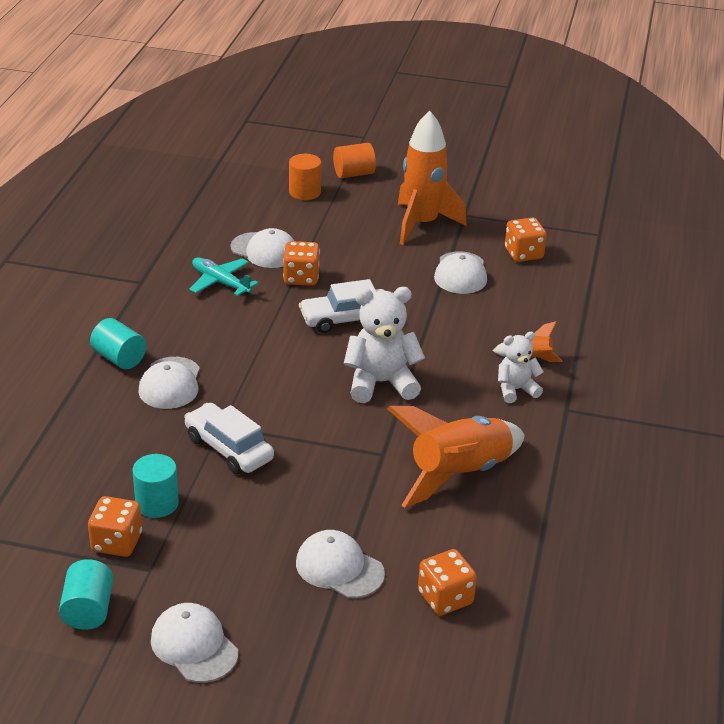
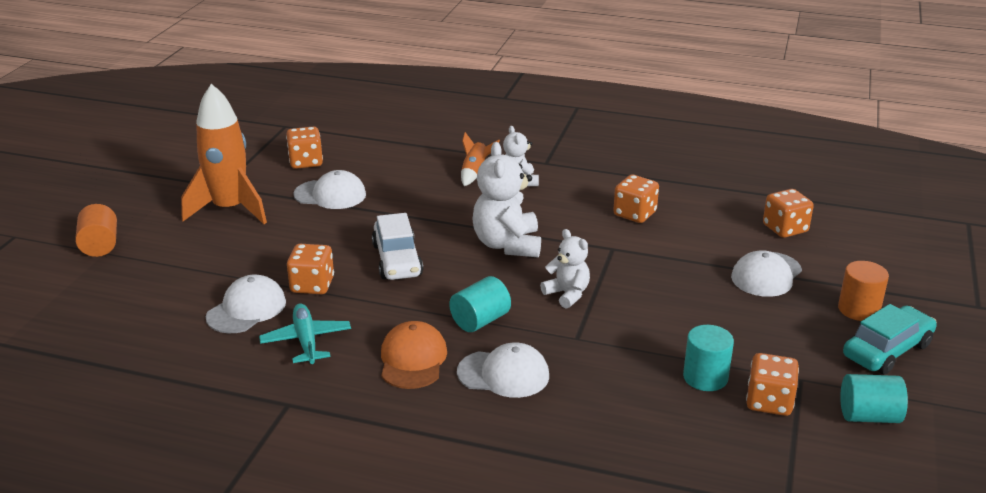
camera: 85 degrees left, 5 degrees down
turquoise cylinder [90,318,146,369] -> turquoise cylinder moved to [449,276,511,332]
white cap [151,603,238,683] -> turquoise car [843,304,937,374]
white car [184,403,274,474] -> none
turquoise plane [189,257,259,296] -> turquoise plane turned 120 degrees clockwise [259,303,351,364]
orange cylinder [289,154,321,200] -> orange cylinder moved to [838,261,889,321]
orange rocket [387,406,525,508] -> orange dice [613,175,659,223]
none -> orange cap [381,321,447,389]
none -> white teddy bear [540,229,590,309]

